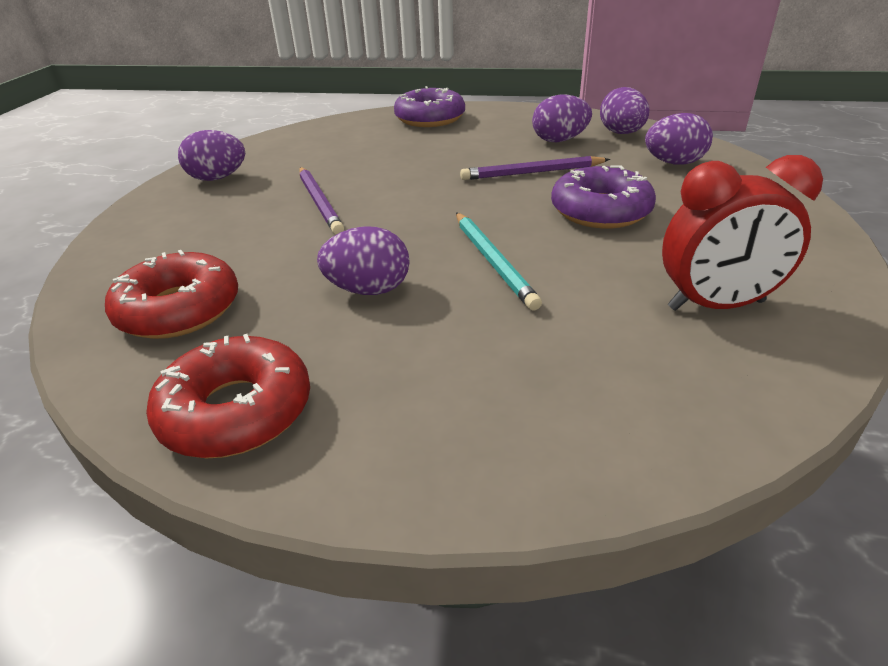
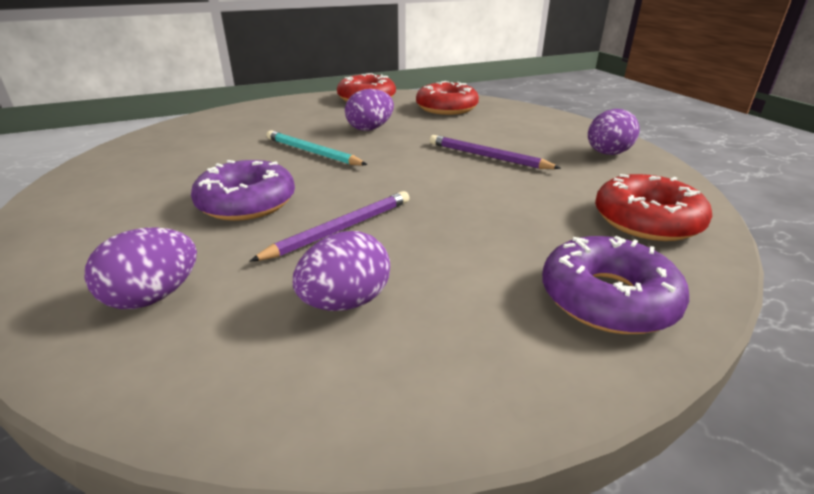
camera: 145 degrees right, 5 degrees down
purple egg [600,87,649,134] -> none
red clock [662,155,823,311] -> none
none -> red donut [595,174,712,241]

